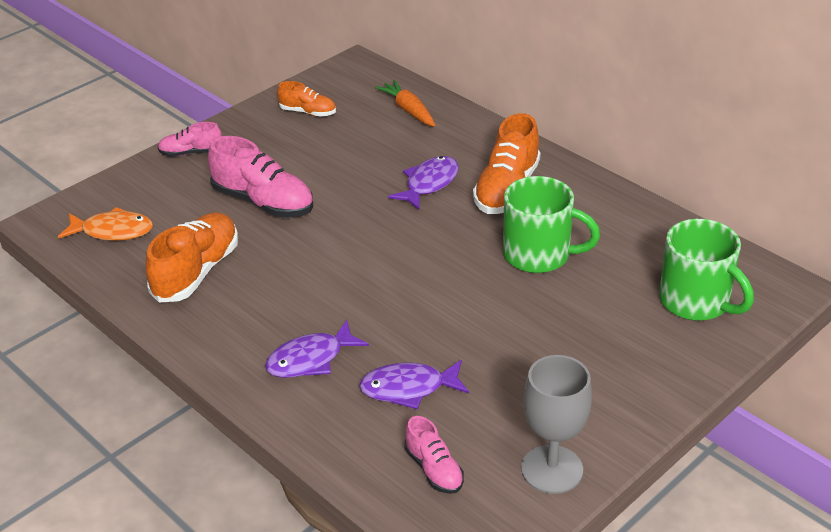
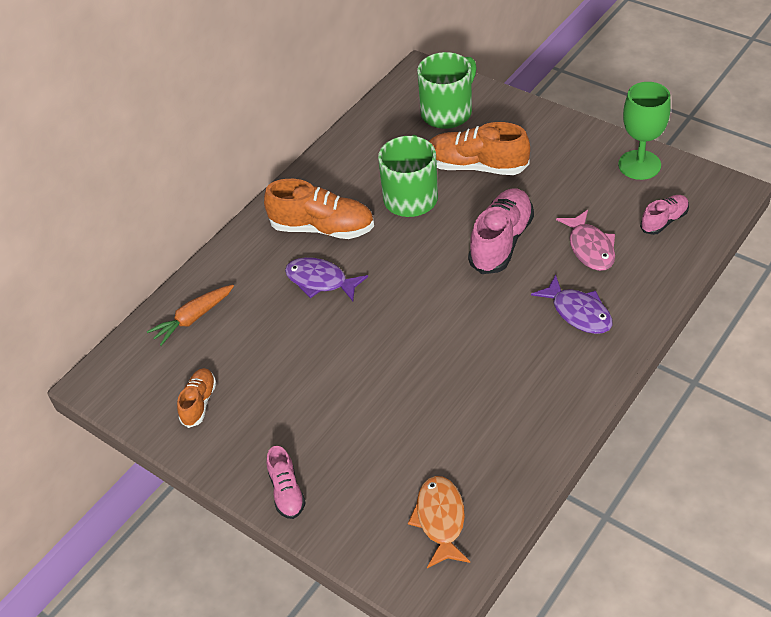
camera: 95 degrees left, 10 degrees up
orange shoe [146,212,238,303] -> orange shoe moved to [429,122,530,175]
pink shoe [208,136,314,217] -> pink shoe moved to [468,188,534,274]
purple fish [359,360,469,409] -> pink fish [556,210,615,271]
grey goblet [521,355,592,494] -> green goblet [618,82,671,180]

